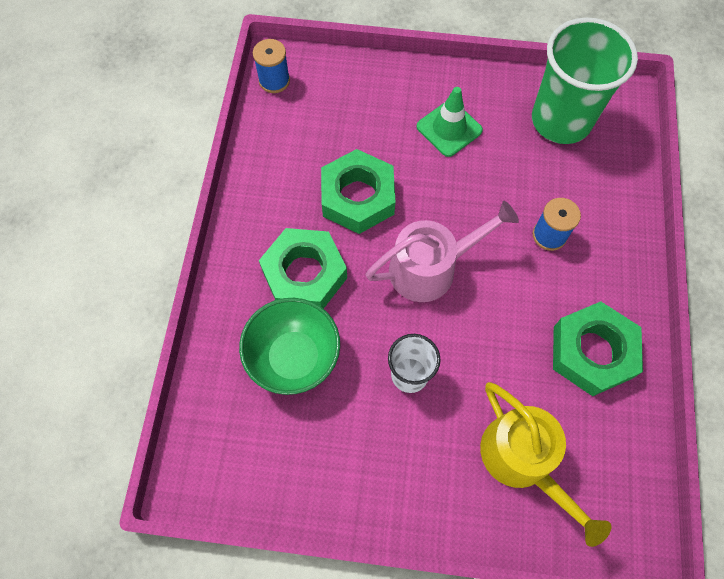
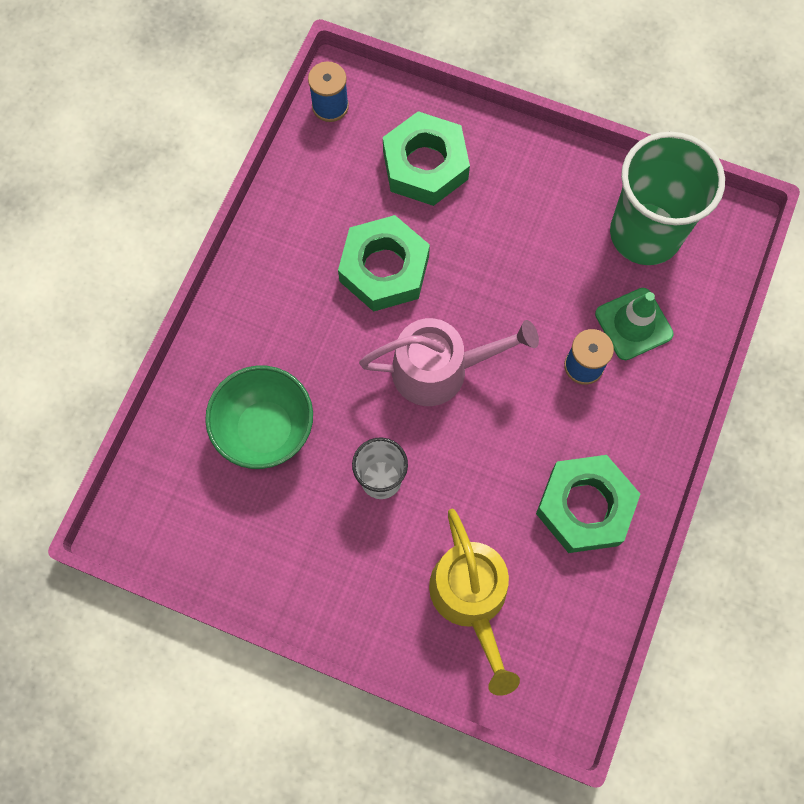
camera: 15 degrees right, 5 degrees up
green nut [259,228,347,309] -> green nut moved to [383,111,470,206]
green traffic cone [416,87,483,157] -> green traffic cone moved to [595,288,674,360]

